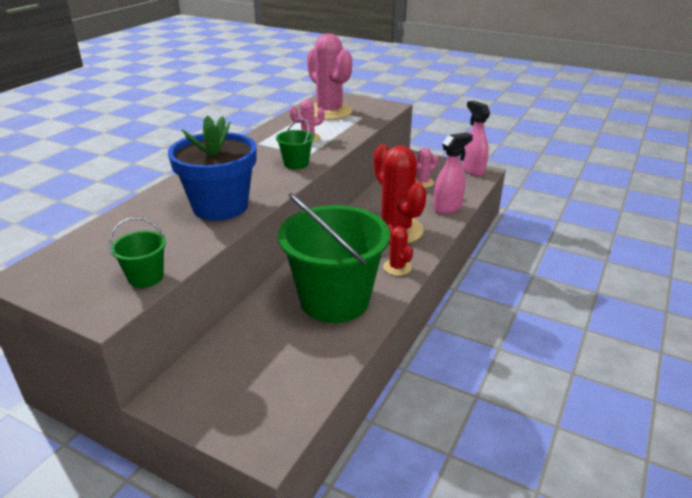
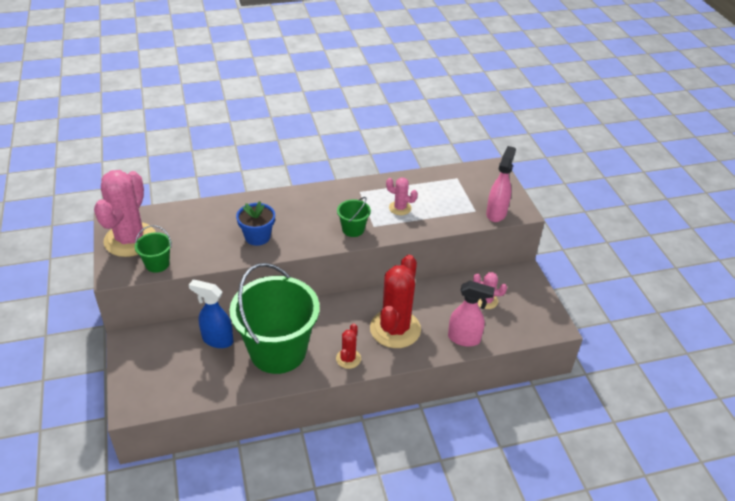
camera: 45 degrees right, 10 degrees up
blue flower pot [168,115,257,221] -> blue flower pot [236,201,275,246], size x0.58
pink cactus [307,33,353,120] -> pink cactus moved to [94,170,155,257]
pink spray bottle [462,100,490,176] -> pink spray bottle moved to [486,146,516,222]
none -> blue spray bottle [189,279,233,348]

